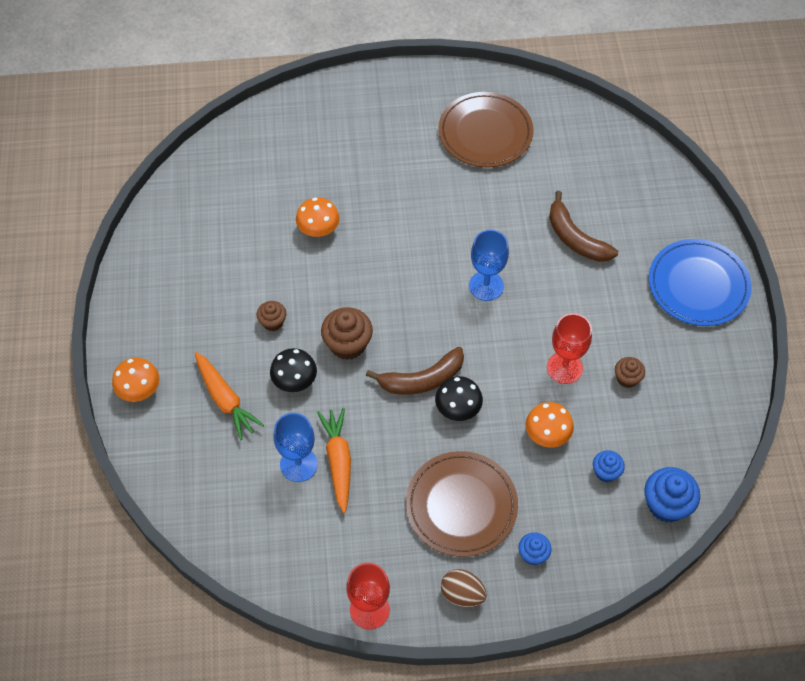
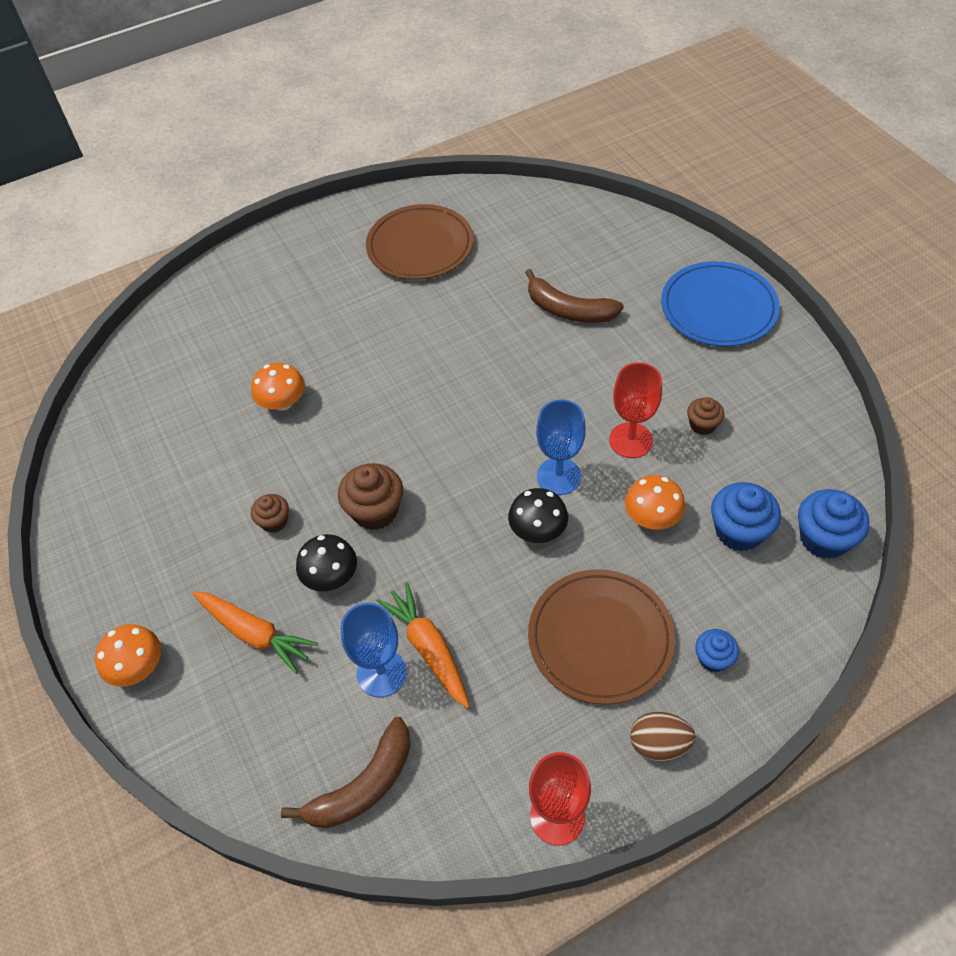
camera: 20 degrees left, 5 degrees down
brown banana [366,347,464,395] -> brown banana moved to [281,717,411,828]
blue goblet [469,230,509,301] -> blue goblet moved to [536,399,586,495]
blue cupcake [593,450,625,482] -> blue cupcake [711,482,781,551], size x1.70

